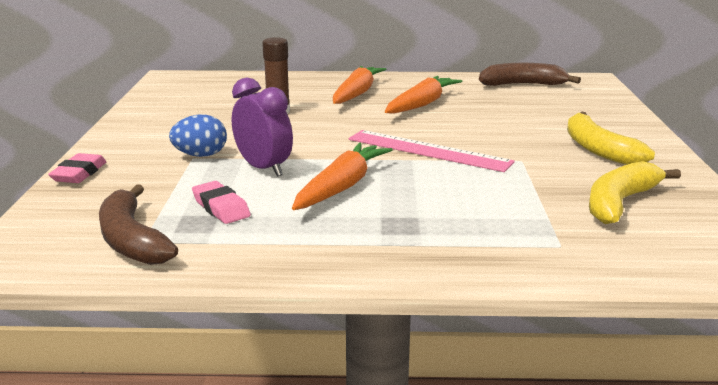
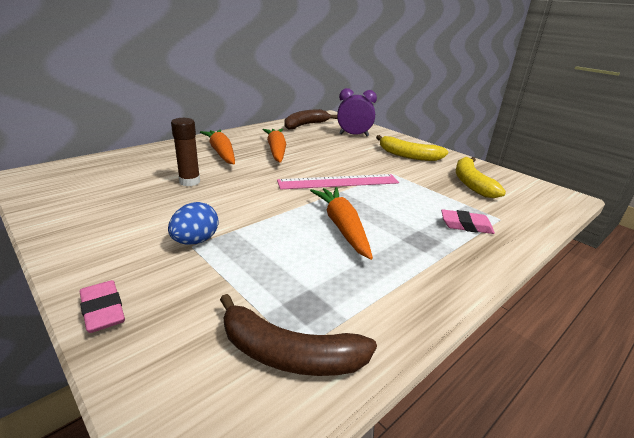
camera: 45 degrees left, 5 degrees up
pink eraser [192,181,251,224] -> pink eraser moved to [441,209,495,234]
purple clock [232,78,293,177] -> purple clock moved to [337,88,377,136]

